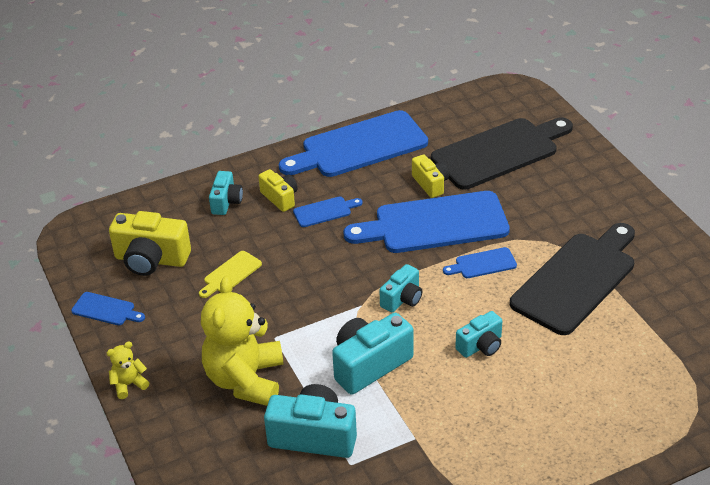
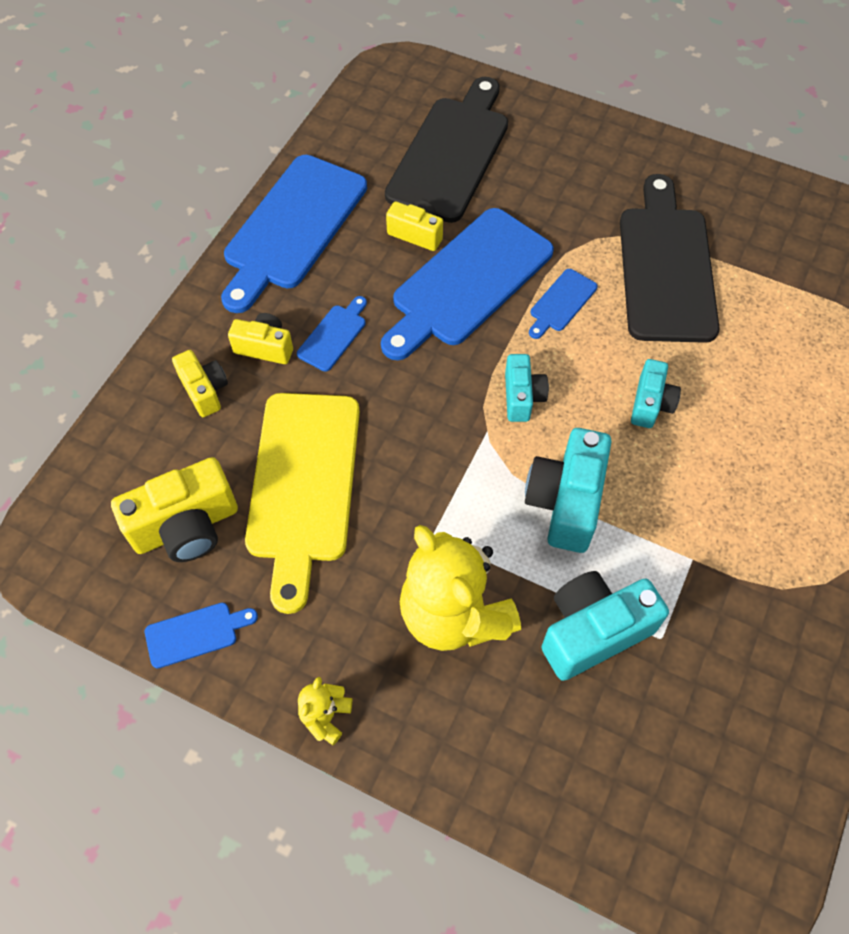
camera: 40 degrees left, 20 degrees up
yellow cutting board [199,251,262,298] -> yellow cutting board [245,393,360,614], size x2.30
turquoise camera [209,171,243,215] -> yellow camera [172,350,228,417]

